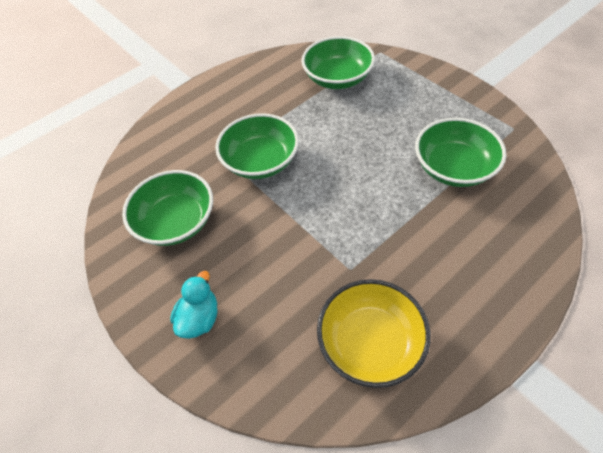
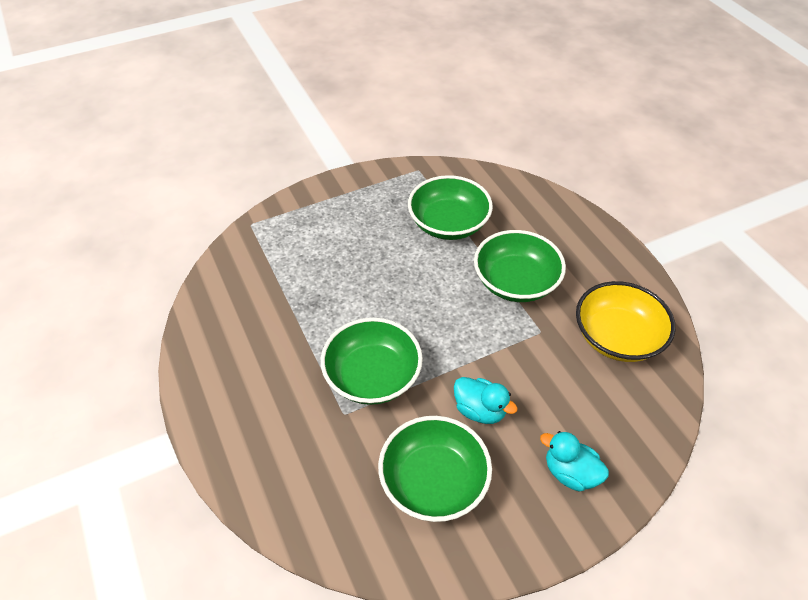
camera: 80 degrees left, 5 degrees down
green bowl [301,36,375,89] -> green bowl moved to [474,230,566,302]
none -> turquoise duck [454,377,518,424]

